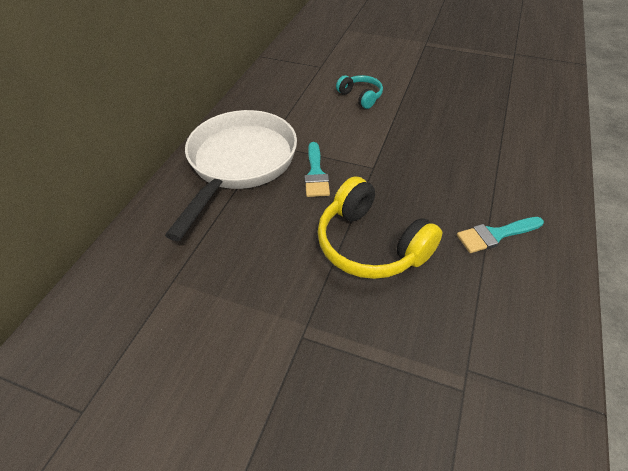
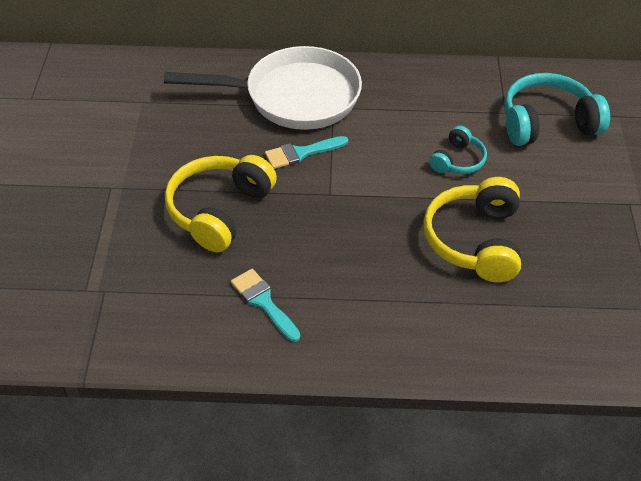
camera: 70 degrees right, 0 degrees up
none -> yellow headphones [423,177,521,282]
none -> turquoise headphones [504,73,610,146]

